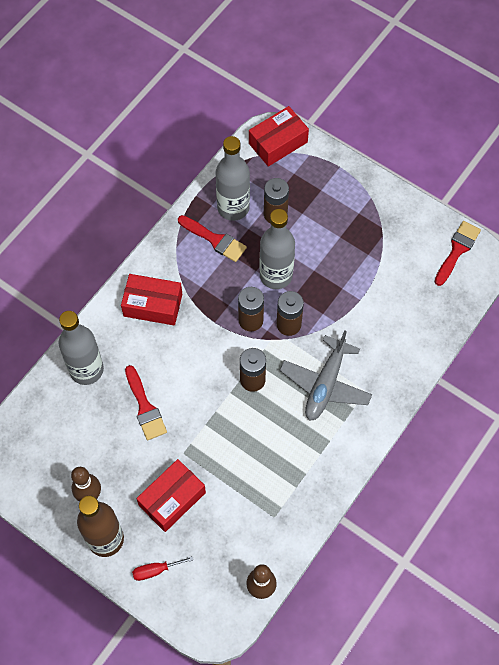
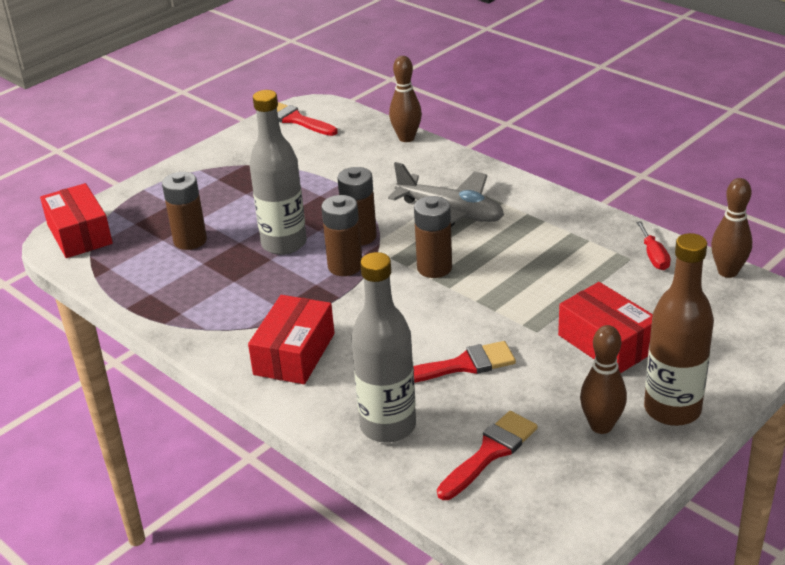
camera: 80 degrees left, 30 degrees down
red screwdriver [132,556,194,581] -> red screwdriver moved to [636,221,671,270]
red brush [178,215,247,262] -> red brush moved to [437,411,538,500]
grey bottle [216,136,250,221] -> none
none -> brown bowling pin [389,56,422,142]

